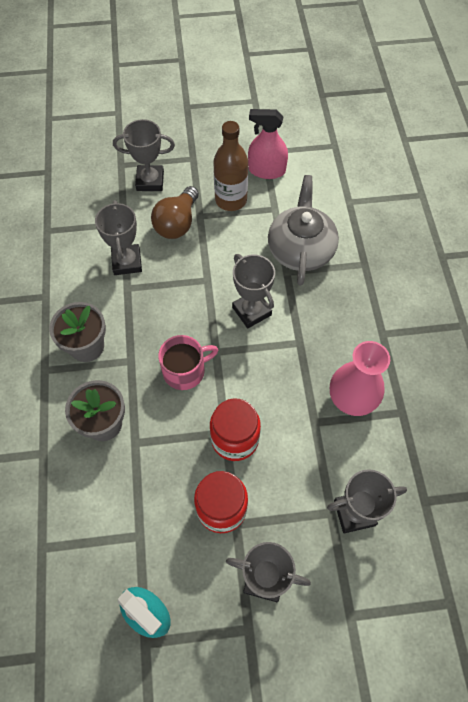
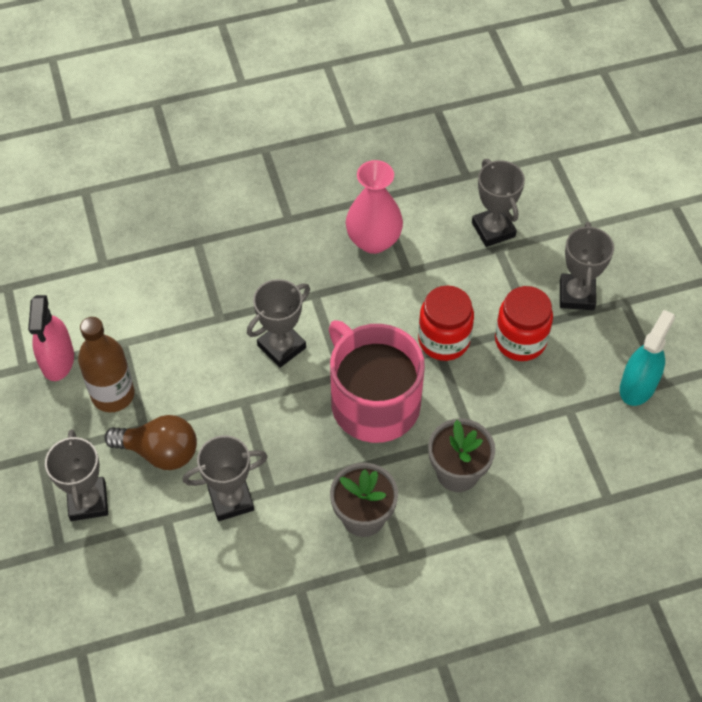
camera: 100 degrees left, 5 degrees down
pink mug [158,335,219,390] -> pink mug [329,320,425,443], size x1.78
grey teapot [268,175,339,286] -> none

